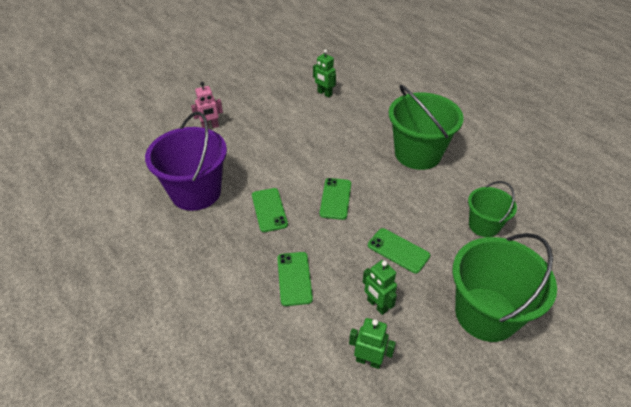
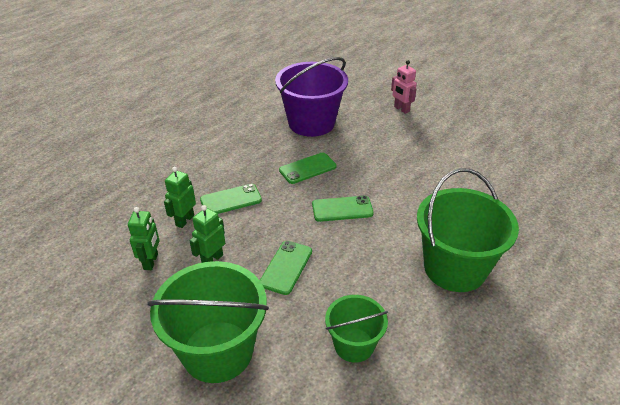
camera: 75 degrees right, 5 degrees down
green robot [313,49,336,98] -> green robot moved to [164,167,196,228]

